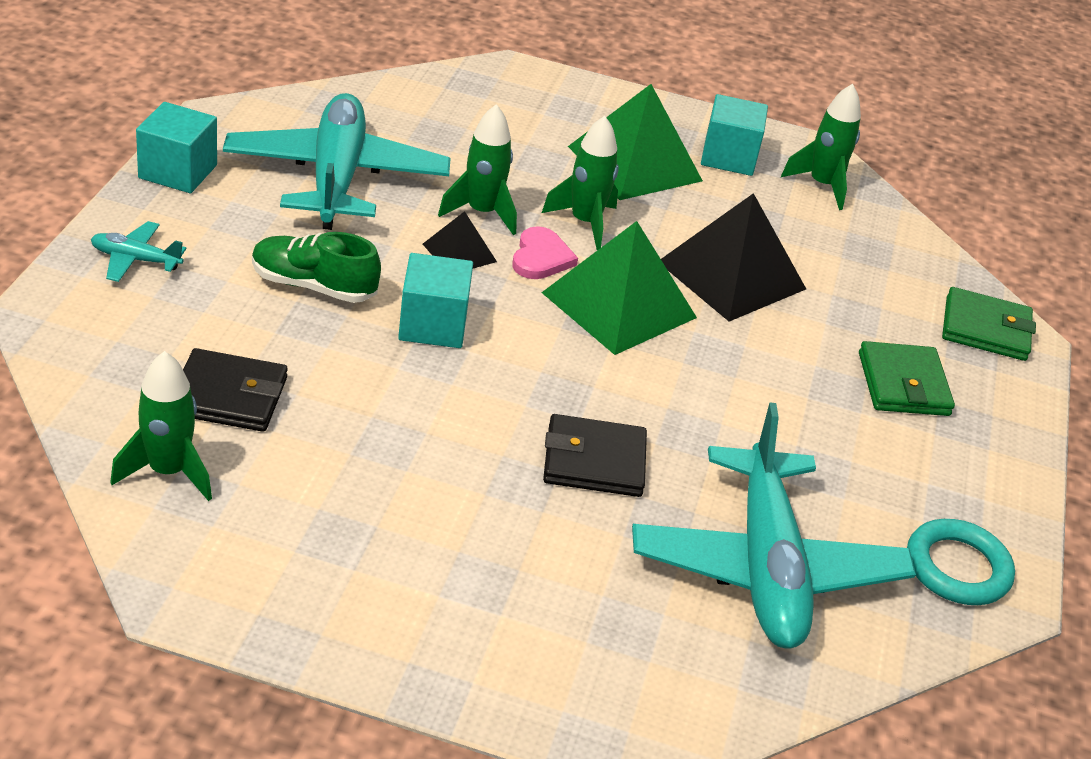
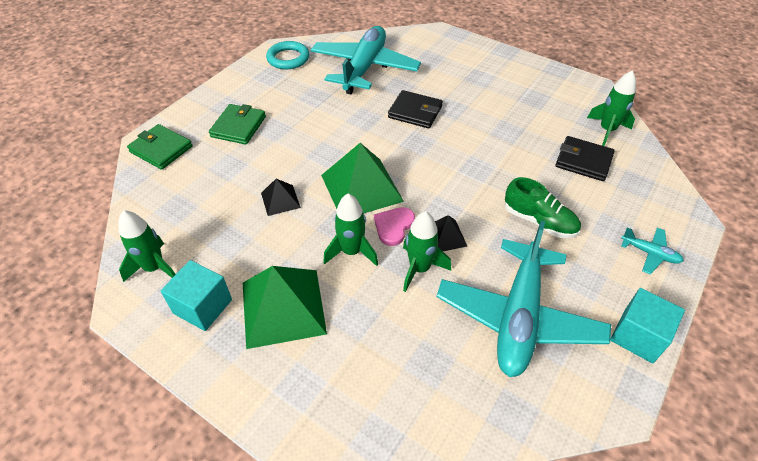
camera: 155 degrees left, 10 degrees up
turquoise cube [398,253,473,348] -> none
black pyramid [661,193,806,322] -> black pyramid [261,179,301,216], size x0.50

